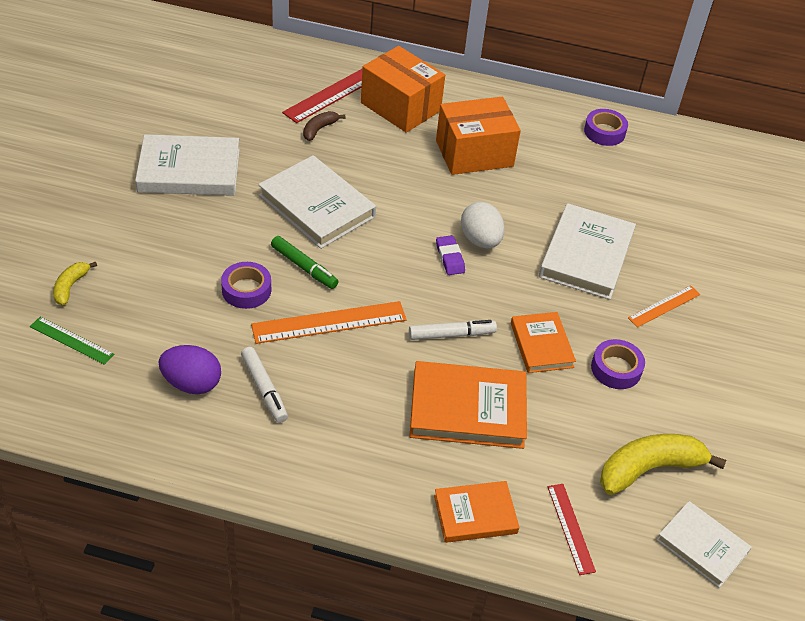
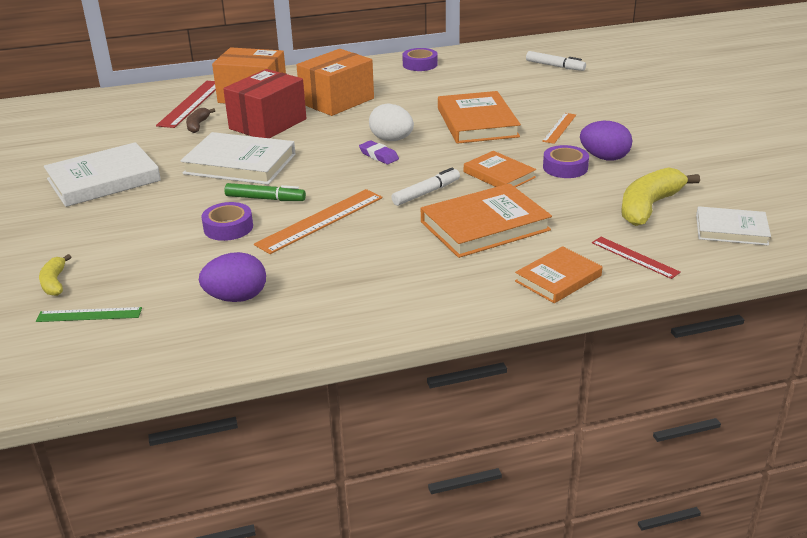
camera: 25 degrees left, 15 degrees down
white marker [241,347,288,423] -> white marker moved to [526,51,586,71]
white book [539,203,636,300] -> orange book [438,91,521,144]
none -> red box [223,69,306,138]
none -> purple egg [580,121,632,161]

